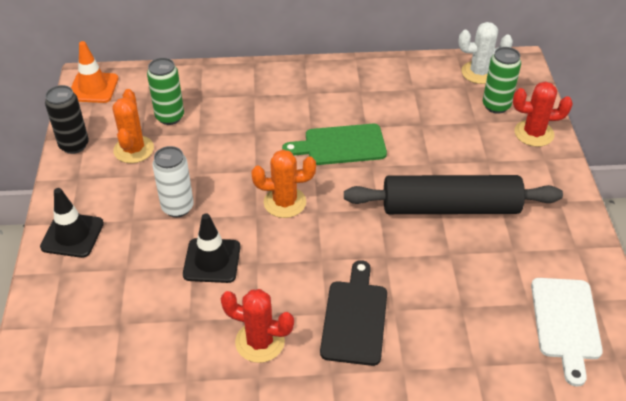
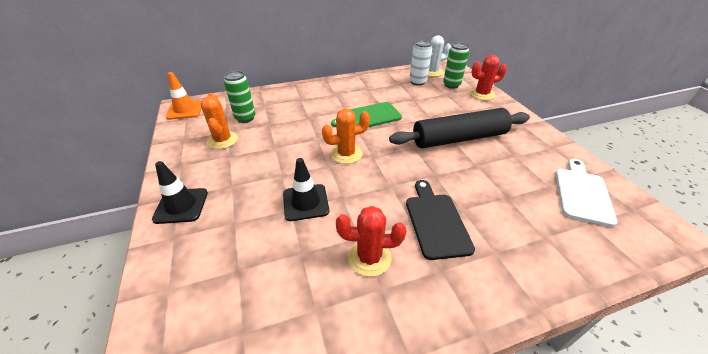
camera: 15 degrees left, 5 degrees down
black can [45,85,89,154] -> none
white can [152,146,194,217] -> white can moved to [409,40,432,86]
white cutting board [531,278,603,386] -> white cutting board turned 150 degrees counterclockwise [556,159,618,227]

